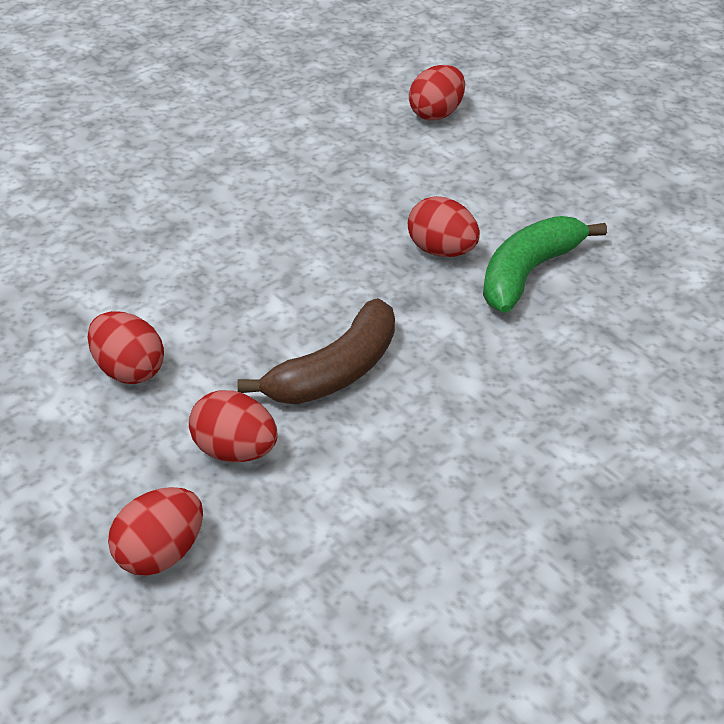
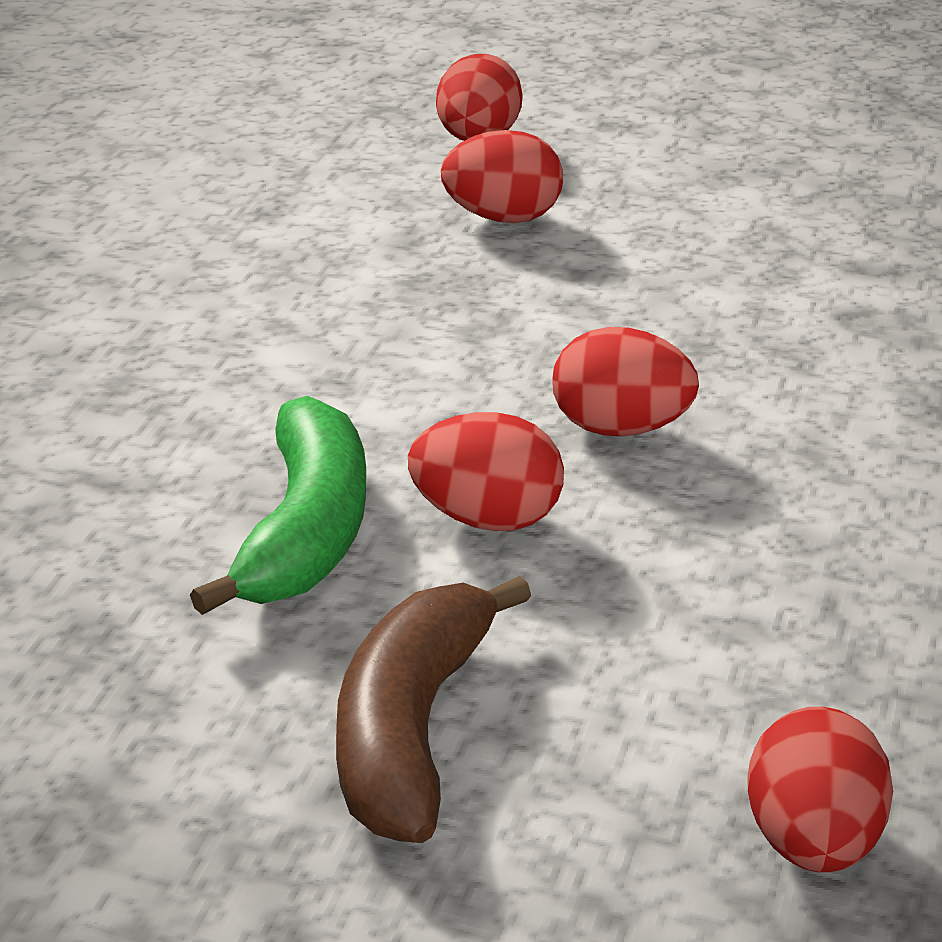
camera: 145 degrees right, 10 degrees down
red egg [87,311,164,384] -> red egg moved to [552,327,699,436]
brown banana [237,298,395,404] -> brown banana moved to [336,576,531,843]

